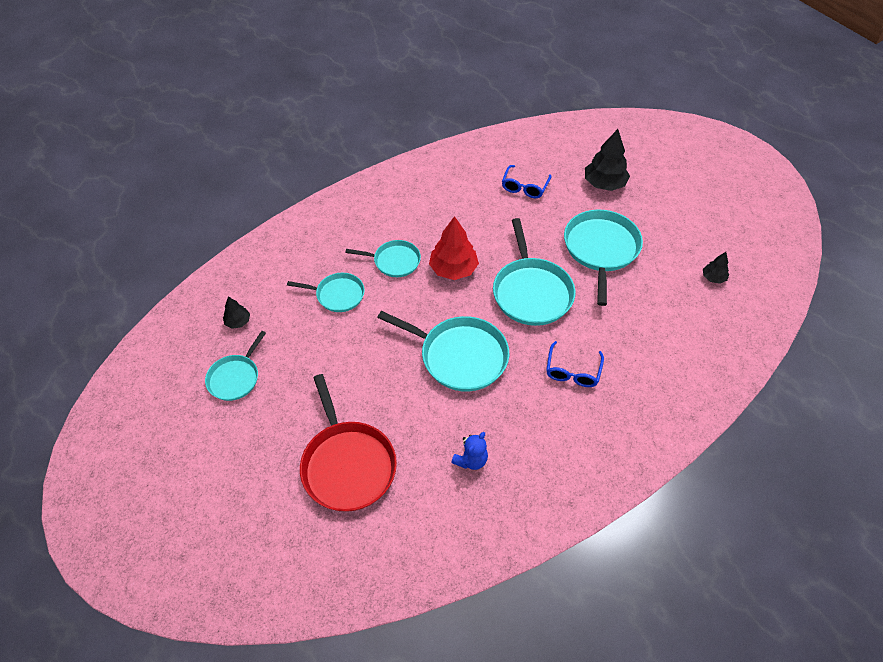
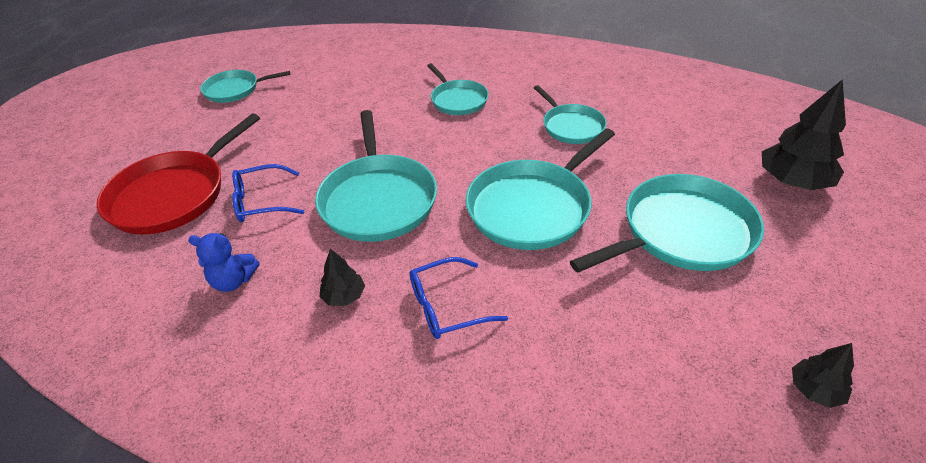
camera: 55 degrees right, 10 degrees down
black tree [223,297,250,329] -> black tree moved to [319,249,365,306]
turquoise pan [287,273,365,312] -> turquoise pan moved to [534,85,607,144]
red tree [429,216,479,280] -> none
blue glasses [502,165,552,198] -> blue glasses moved to [232,164,304,222]

